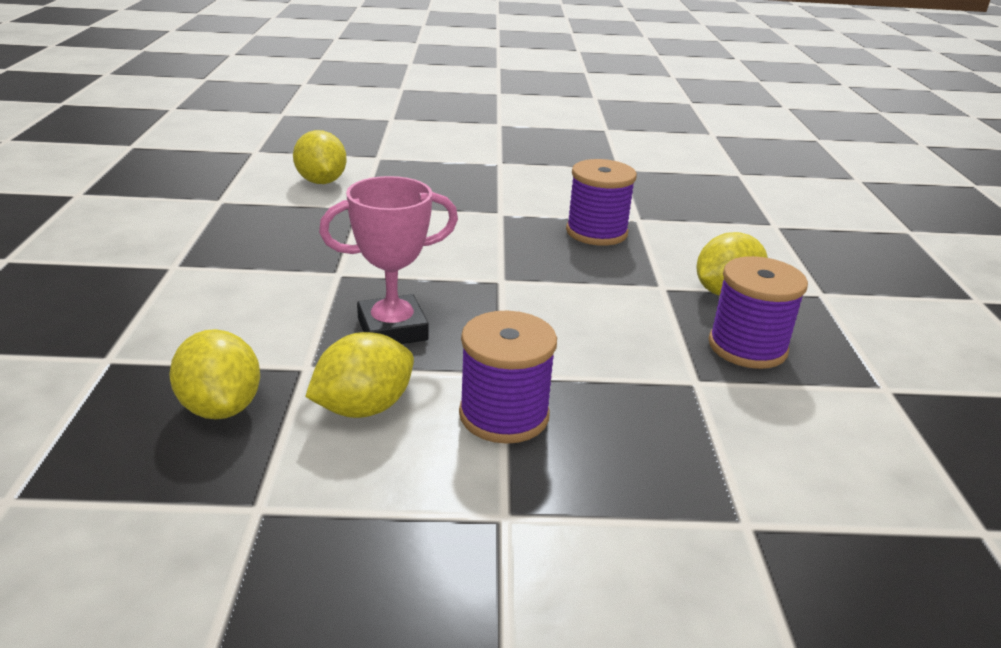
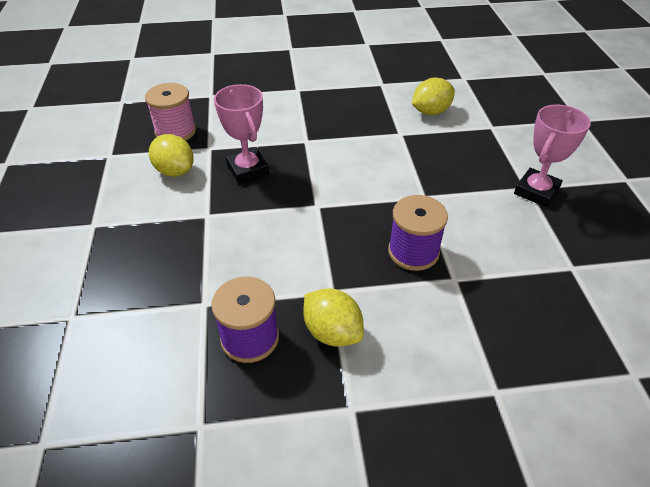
camera: 85 degrees right, 15 degrees up
yellow lemon [169,329,260,419] -> pink spool [145,83,196,141]
purple spool [459,311,557,444] -> none
none -> pink trophy [514,104,591,207]

